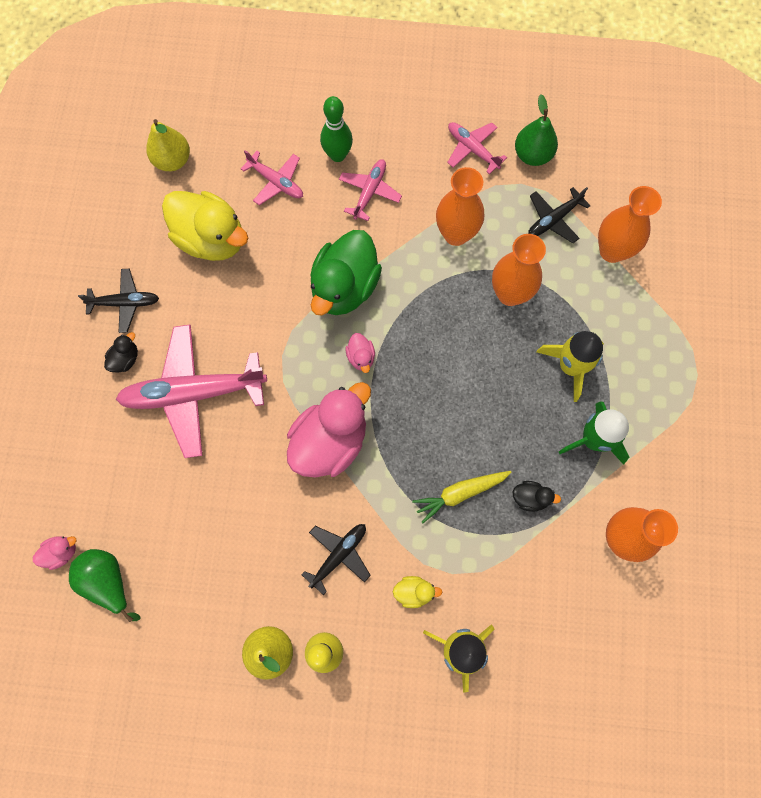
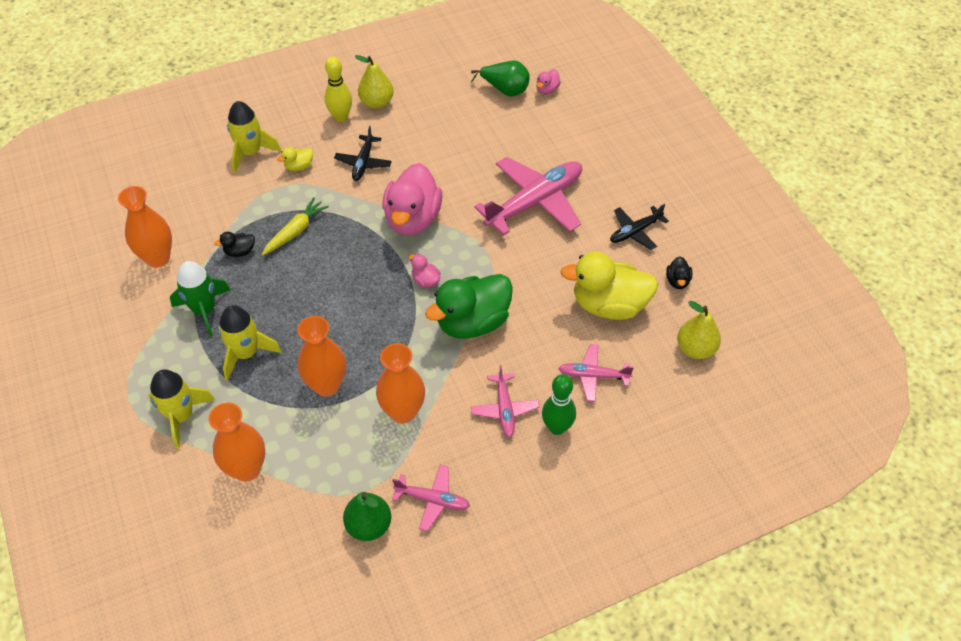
camera: 150 degrees right, 20 degrees down
black duck [104,332,138,373] -> black duck moved to [666,256,693,289]
green duck [310,230,382,315] -> green duck turned 120 degrees counterclockwise [425,274,513,339]
black plane [528,187,591,243] -> none
none -> yellow rocket [148,369,215,449]

